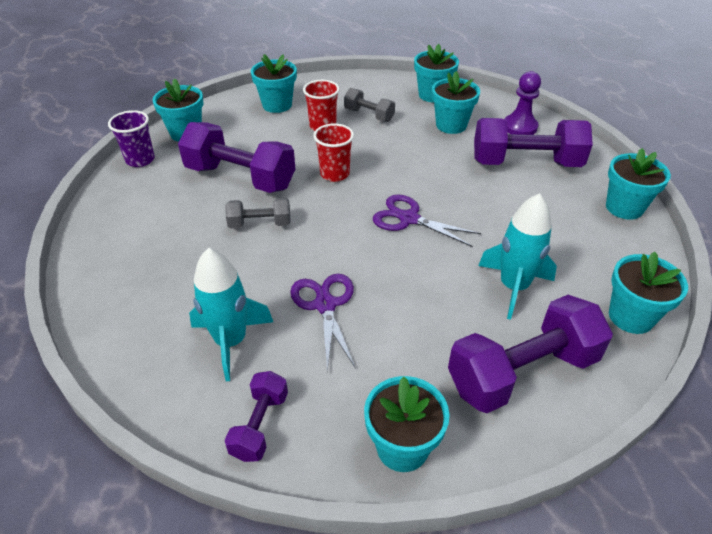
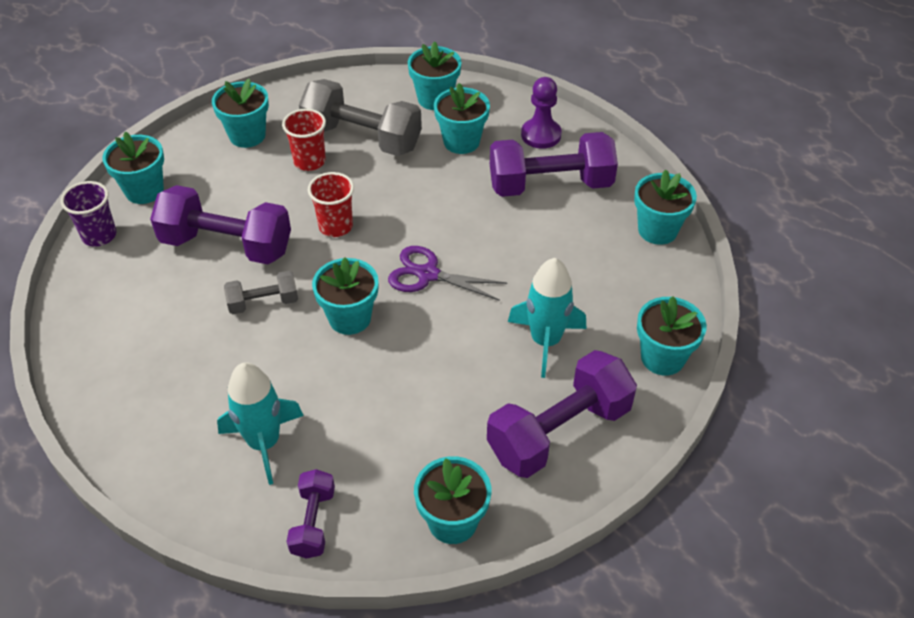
camera: 10 degrees left, 5 degrees up
purple scissors [290,274,356,371] -> none
grey dumbbell [344,88,395,122] -> grey dumbbell [299,79,422,156], size x1.92
none -> turquoise flower pot [312,257,379,335]

